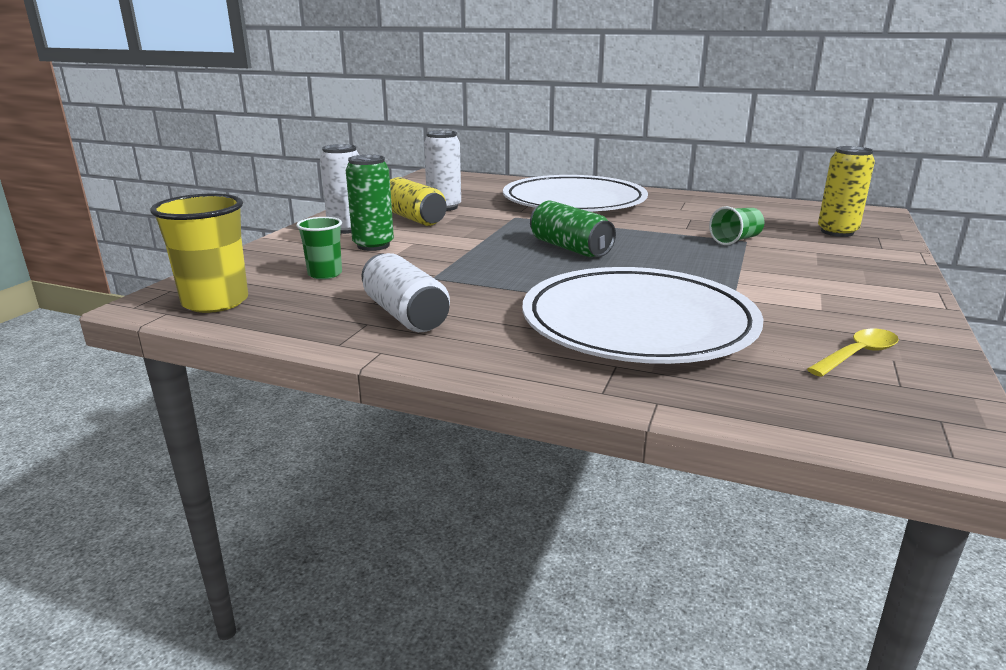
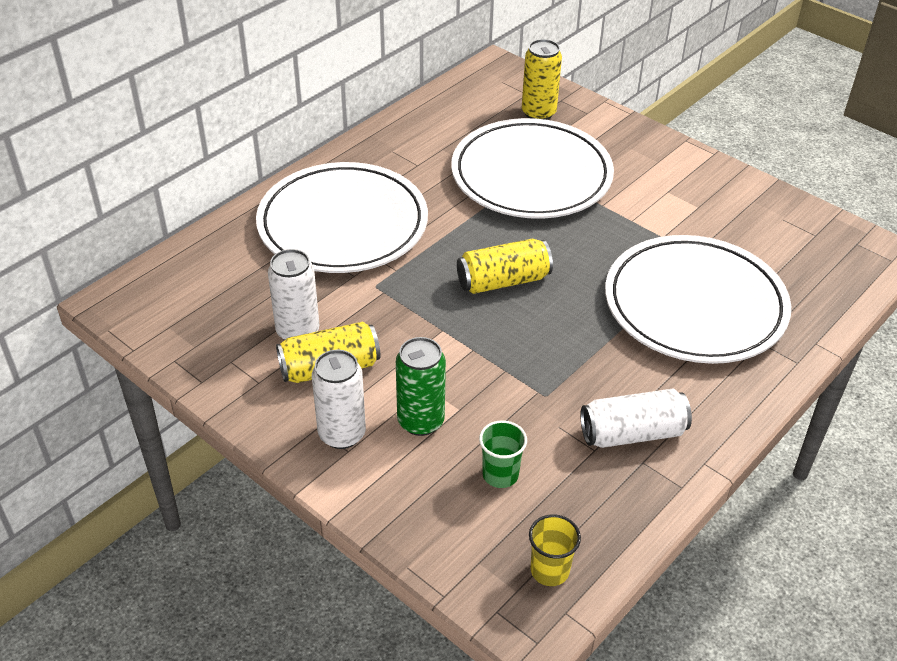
camera: 70 degrees left, 20 degrees up
yellow cup [150,194,248,313] -> yellow cup [529,514,581,586], size x0.59
green can [530,201,616,257] -> yellow can [457,239,553,294]
green cup [709,206,764,245] -> white plate [451,118,614,219]
yellow spoon [807,329,899,377] -> none

